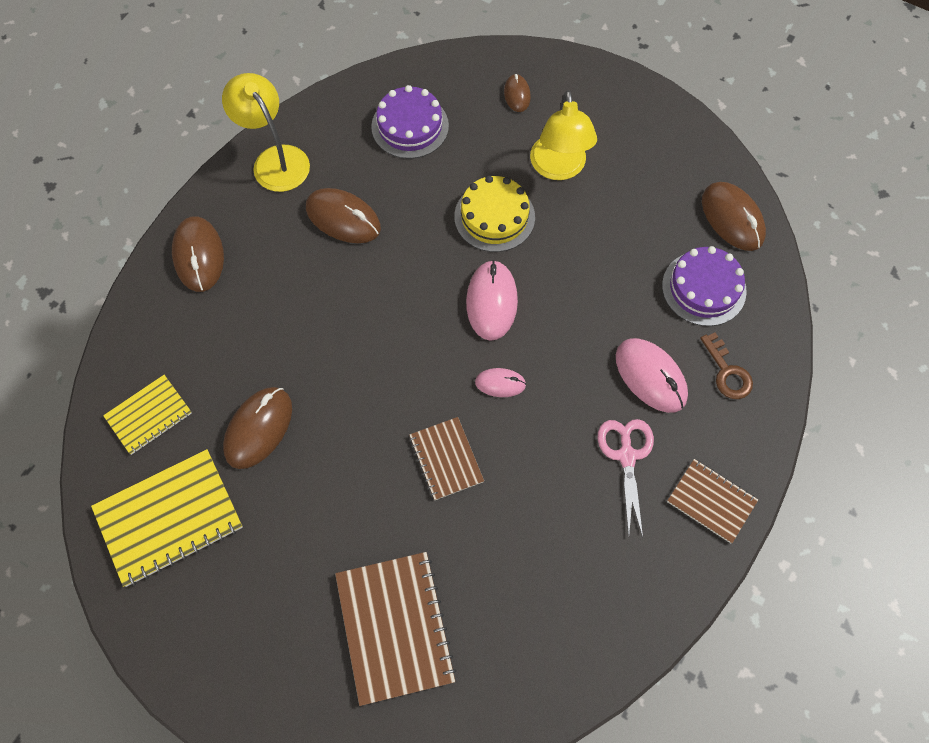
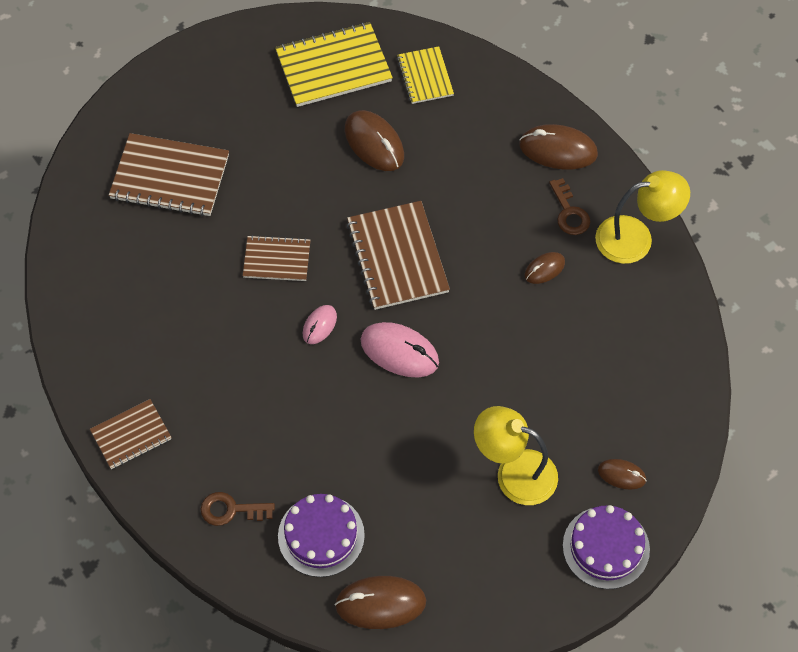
camera: 115 degrees right, 5 degrees down
yellow notebook [91,449,243,587] -> yellow notebook turned 75 degrees clockwise [275,22,393,107]
brown mouse [306,188,381,243] -> brown mouse [525,252,565,284], size x0.57
purple cake [371,85,449,159] -> purple cake moved to [563,505,650,589]
yellow cake [454,175,535,252] -> none
pink scissors [598,419,654,537] -> none
pink mouse [616,338,688,413] -> none
none -> brown notebook [346,201,450,310]
none -> brown key [549,178,591,235]

